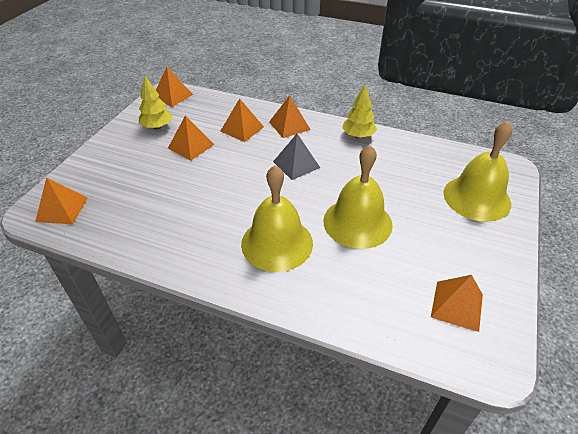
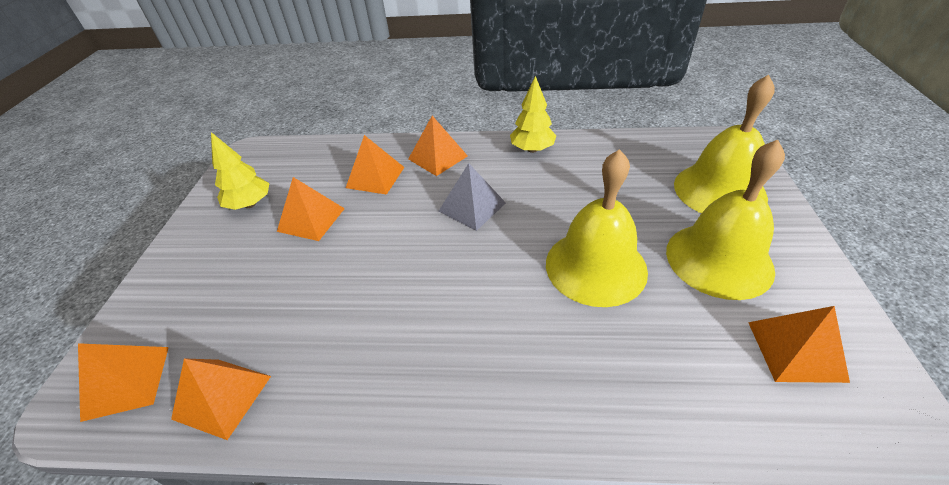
camera: 15 degrees left, 0 degrees up
orange pyramid [156,67,193,107] -> orange pyramid moved to [171,358,271,440]
yellow bell [241,165,313,272] -> yellow bell moved to [666,140,785,300]

